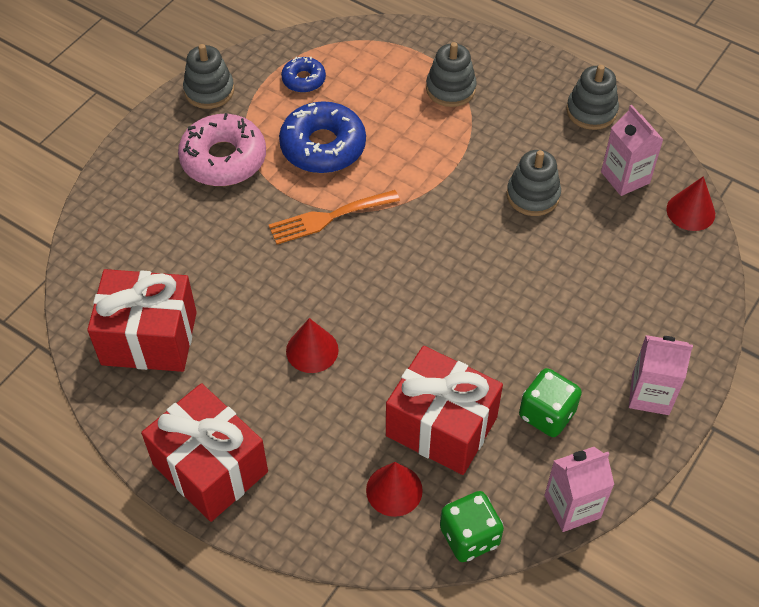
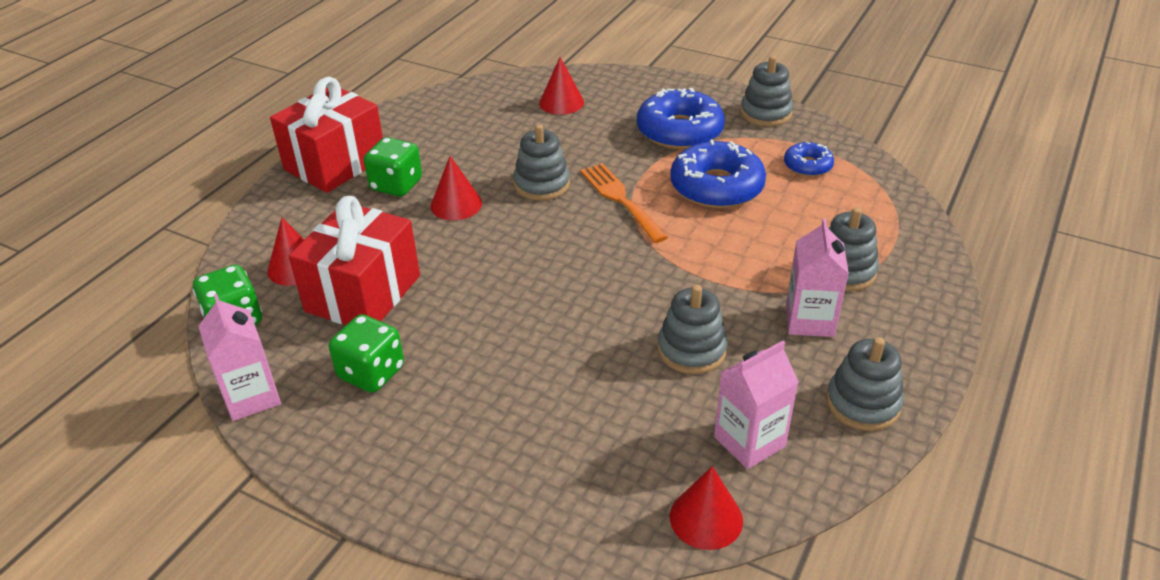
camera: 85 degrees right, 15 degrees down
red gift [87,269,197,372] -> none
pink donut [178,113,266,186] -> blue donut [637,88,725,149]
pink carton [629,335,693,415] -> pink carton moved to [786,218,849,337]
none -> green dice [364,137,422,197]
none -> grey stacking toy [513,124,570,201]
none -> red cone [539,57,584,115]

